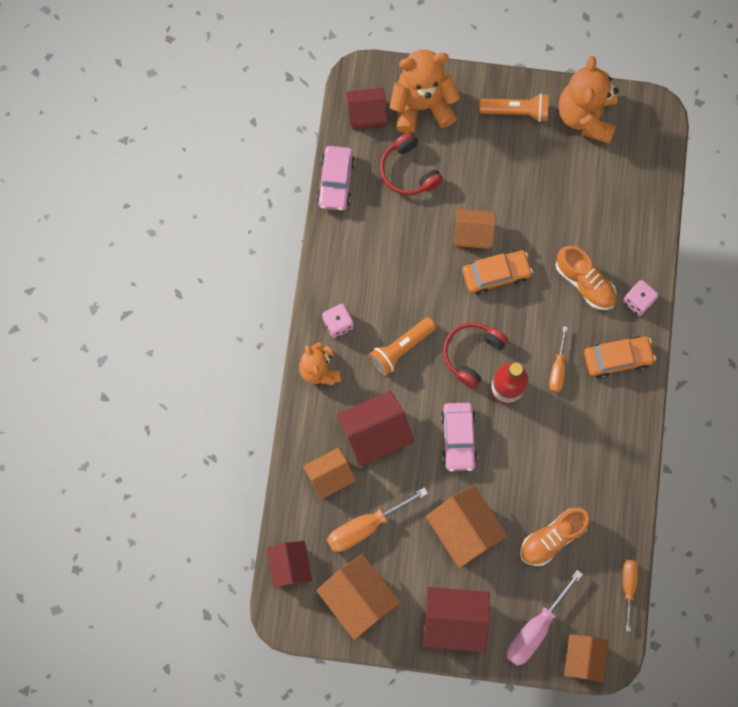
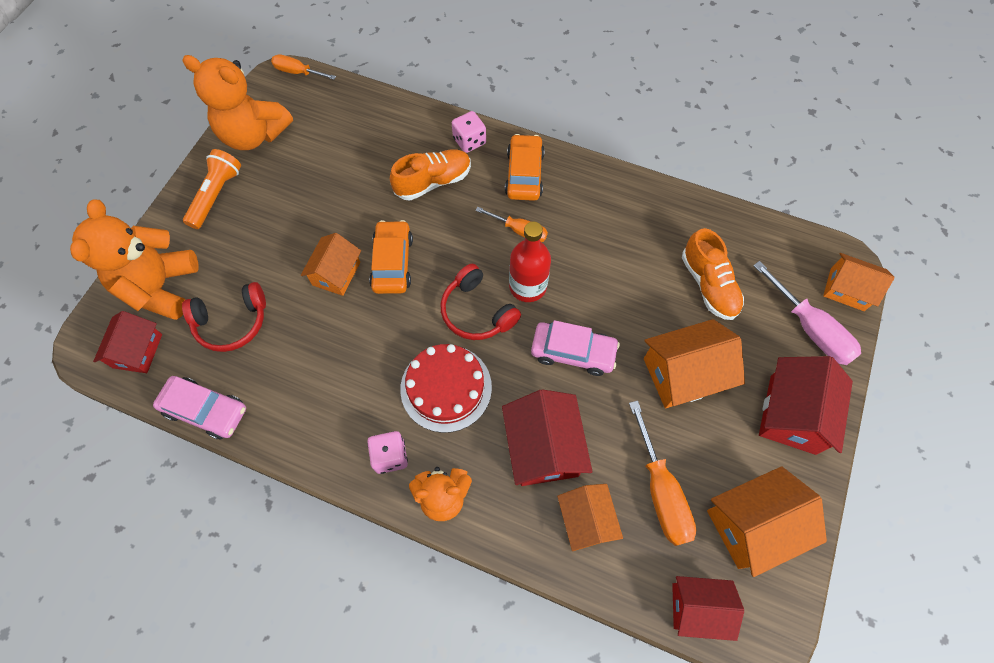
camera: 75 degrees left, 10 degrees down
orange flashlight [369,317,436,375] -> red cake [400,344,492,433]
orange screwdriver [623,560,638,631] -> orange screwdriver moved to [271,54,336,80]

